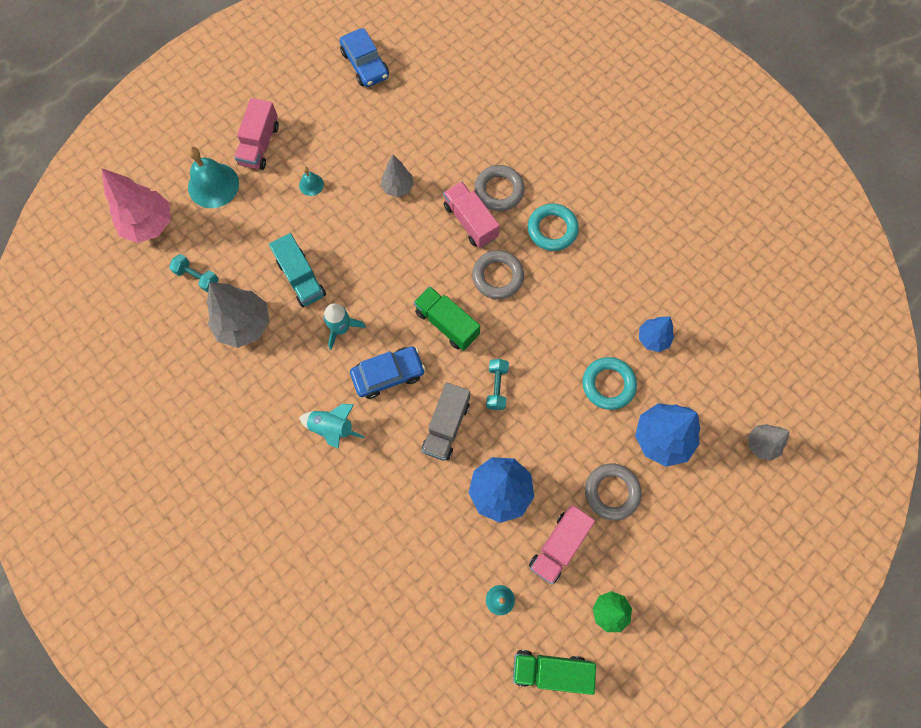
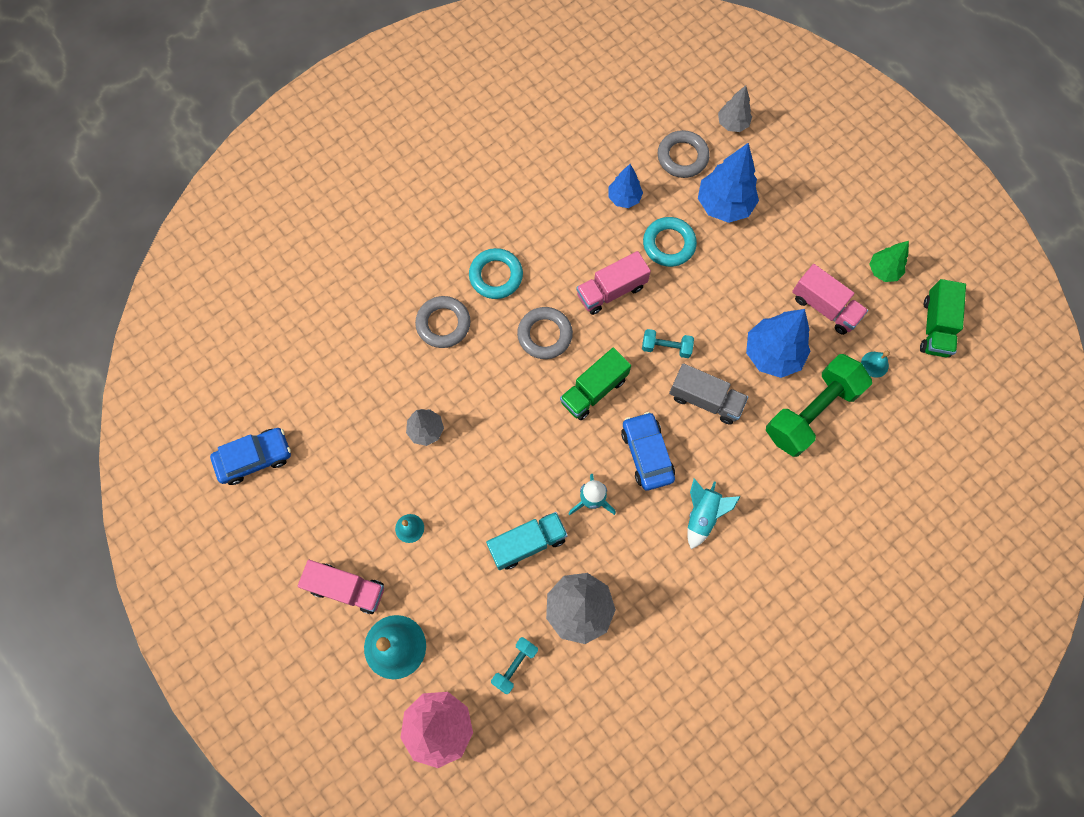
camera: 85 degrees left, 0 degrees up
pink truck [443,182,500,248] -> pink truck moved to [576,251,651,315]
grey ring [585,463,642,520] -> grey ring moved to [658,130,710,178]
none -> green dumbbell [766,354,872,457]

